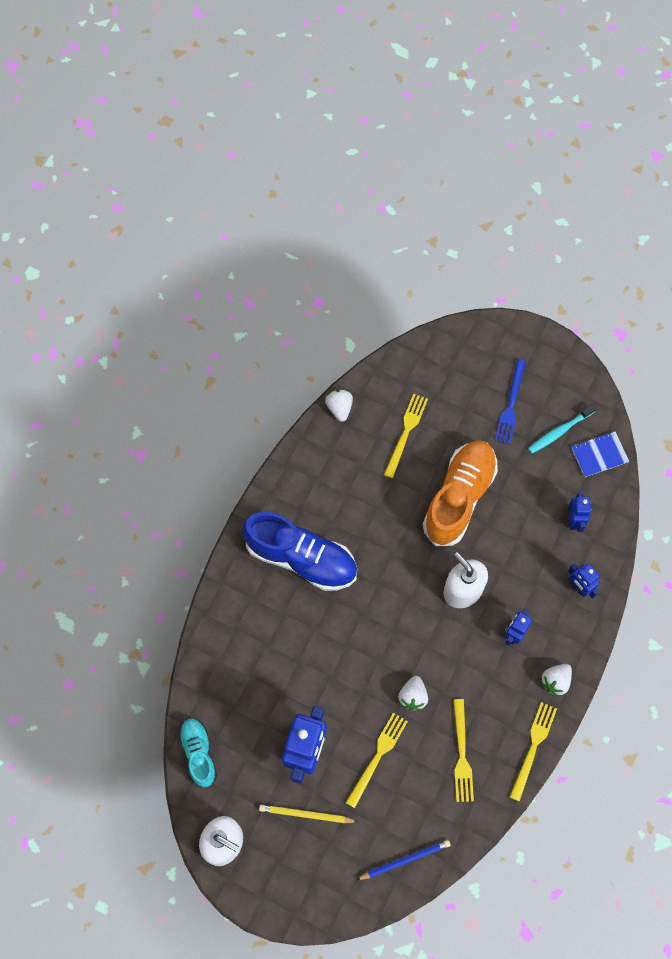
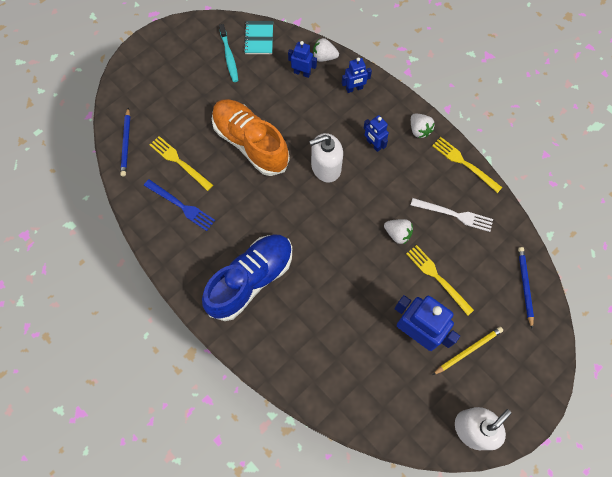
camera: 70 degrees left, 0 degrees up
turquoise shoe [178,718,217,788] -> none
yellow pencil [259,804,358,823] -> yellow pencil turned 150 degrees counterclockwise [433,327,503,375]
white strawberry [325,389,353,422] -> white strawberry moved to [313,38,339,62]
yellow fork [454,699,474,802] -> white fork [411,198,493,232]
blue fork [495,359,526,445] -> blue fork moved to [144,179,215,231]
blue notebook [571,431,629,477] -> turquoise notebook [244,21,273,54]
none -> blue pencil [120,108,130,177]

